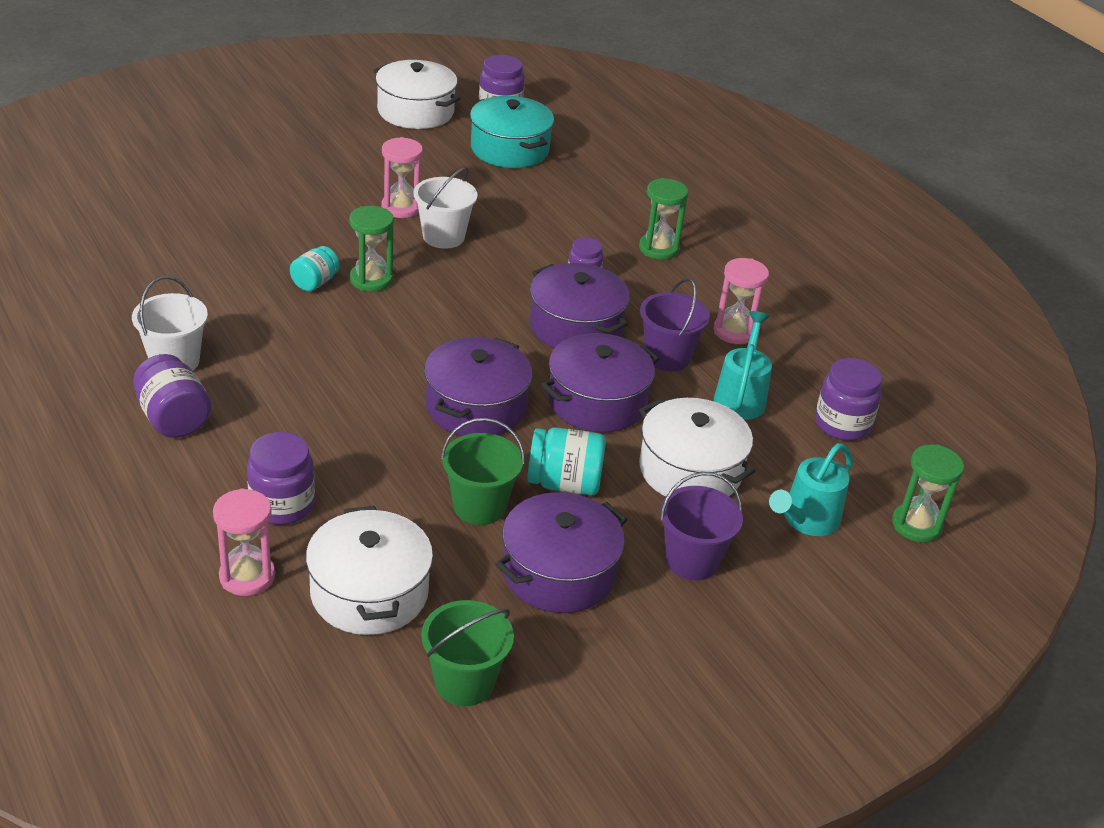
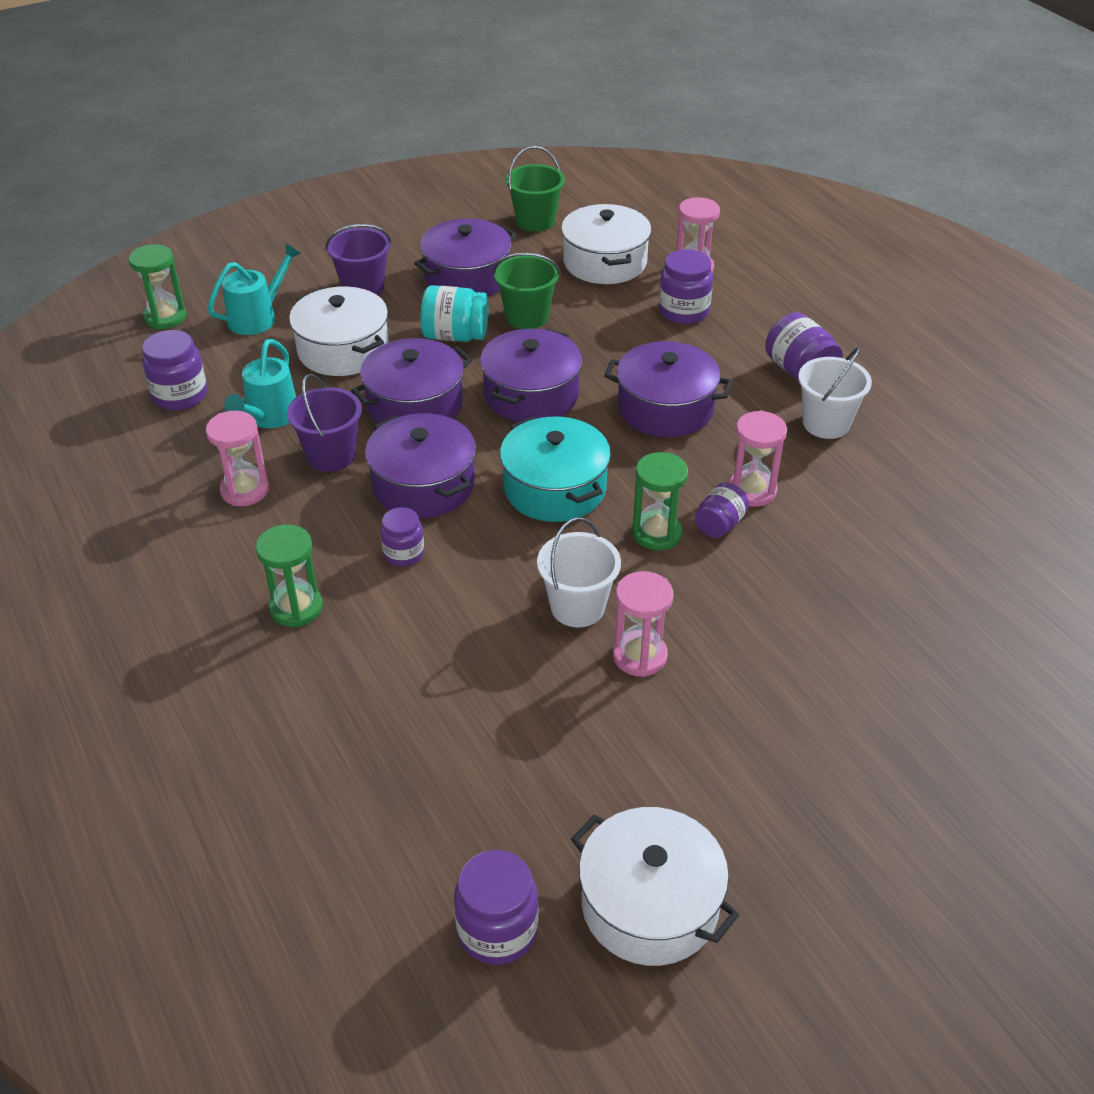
camera: 175 degrees left, 5 degrees up
turquoise jar [290,246,339,292] -> purple jar [695,483,749,538]
turquoise pot [470,96,554,168] -> turquoise pot moved to [500,416,611,522]
none -> purple pot [604,341,732,437]
none -> pink hourglass [729,410,787,507]

